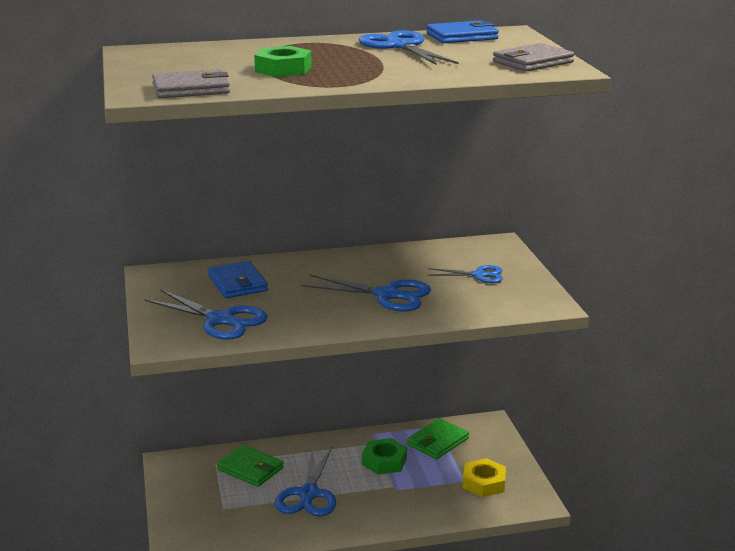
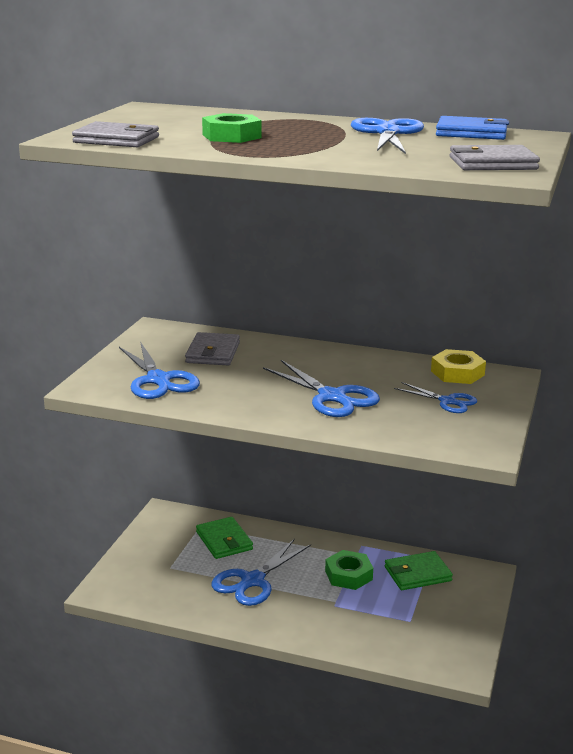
camera: 30 degrees right, 0 degrees up
blue wallet [208,261,268,298] -> grey wallet [185,332,240,365]
yellow nut [462,458,506,497] -> yellow nut moved to [431,349,486,384]

